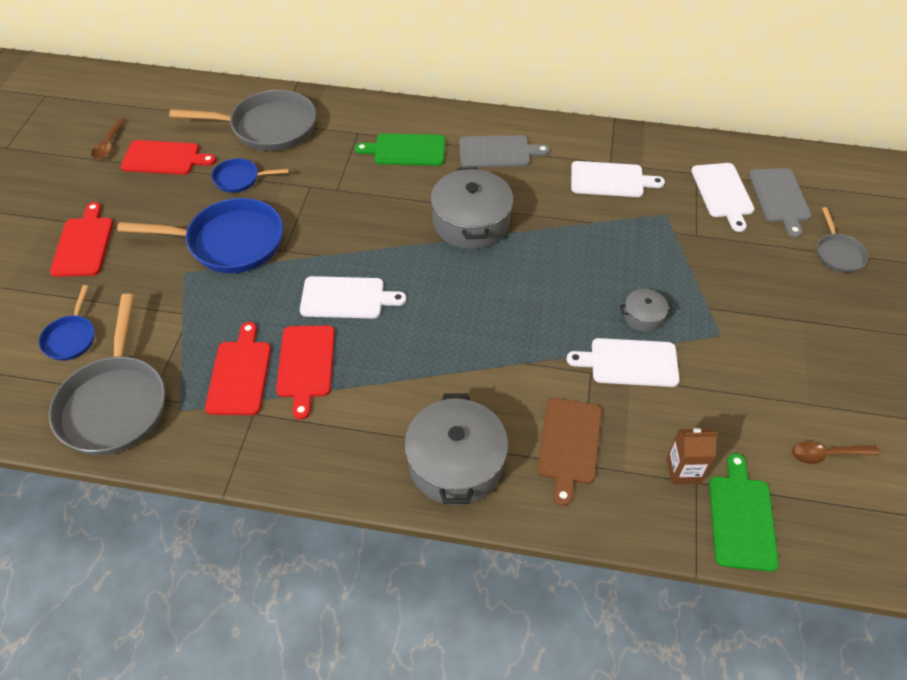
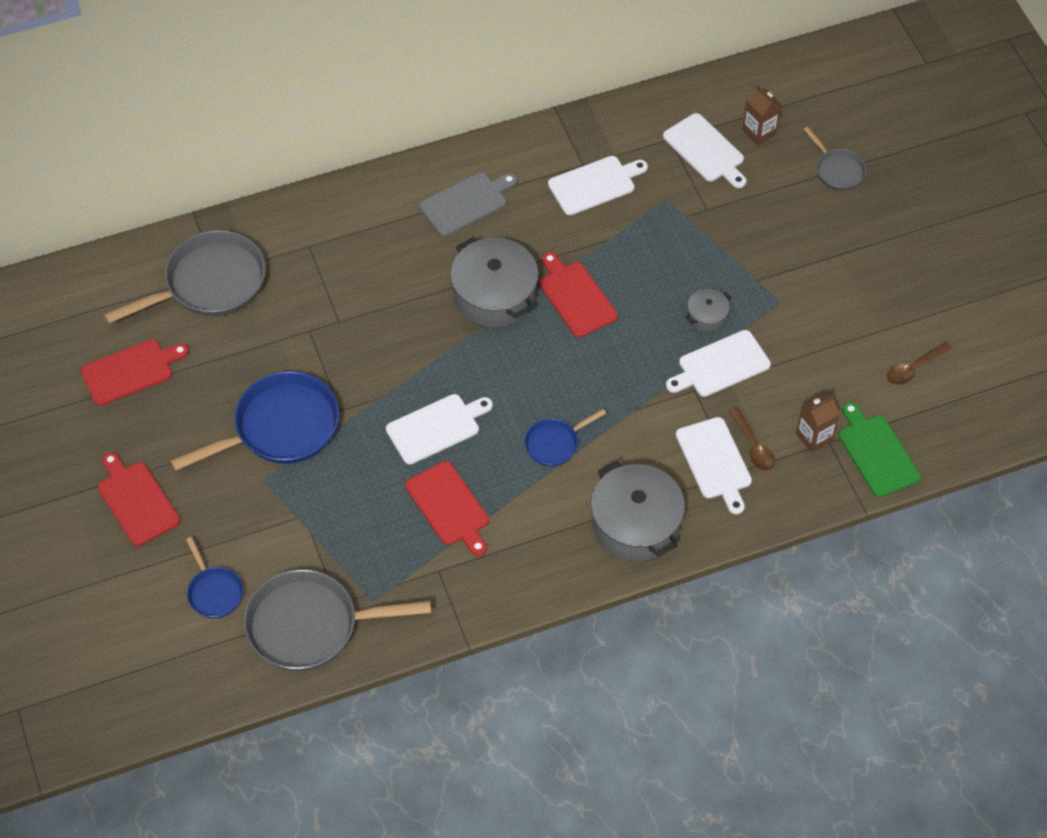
camera: 30 degrees left, 5 degrees up
grey pan [49,294,165,455] -> grey pan turned 120 degrees clockwise [244,569,431,671]
brown spoon [91,117,126,160] -> brown spoon moved to [729,406,775,471]
red cutting board [205,322,271,415] -> red cutting board moved to [539,252,618,337]
blue pan [211,158,289,193] -> blue pan moved to [524,409,606,466]
green cutting board [355,134,445,166] -> none
brown cutting board [537,398,602,506] -> white cutting board [676,417,752,514]
grey cutting board [749,168,811,238] -> brown carton [742,85,782,145]

